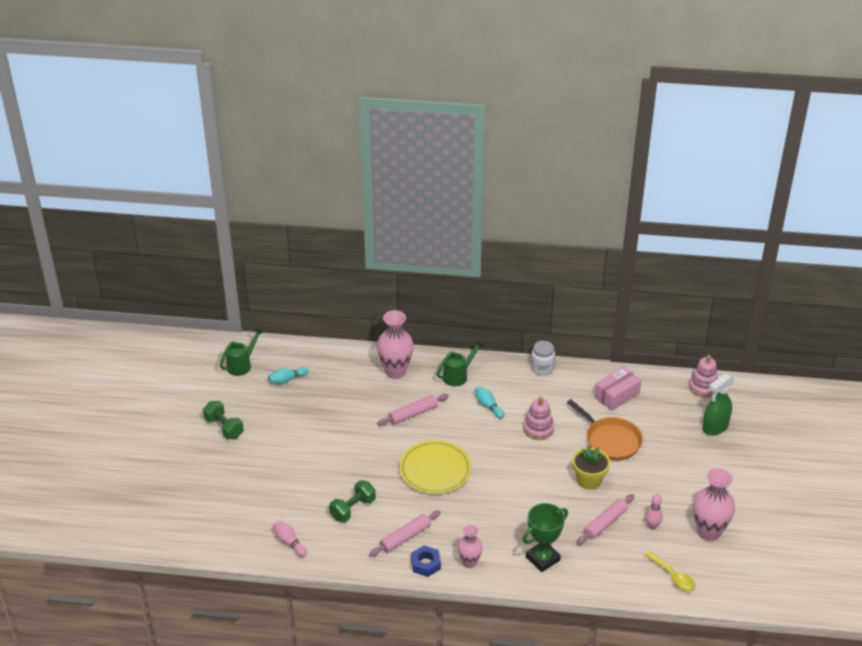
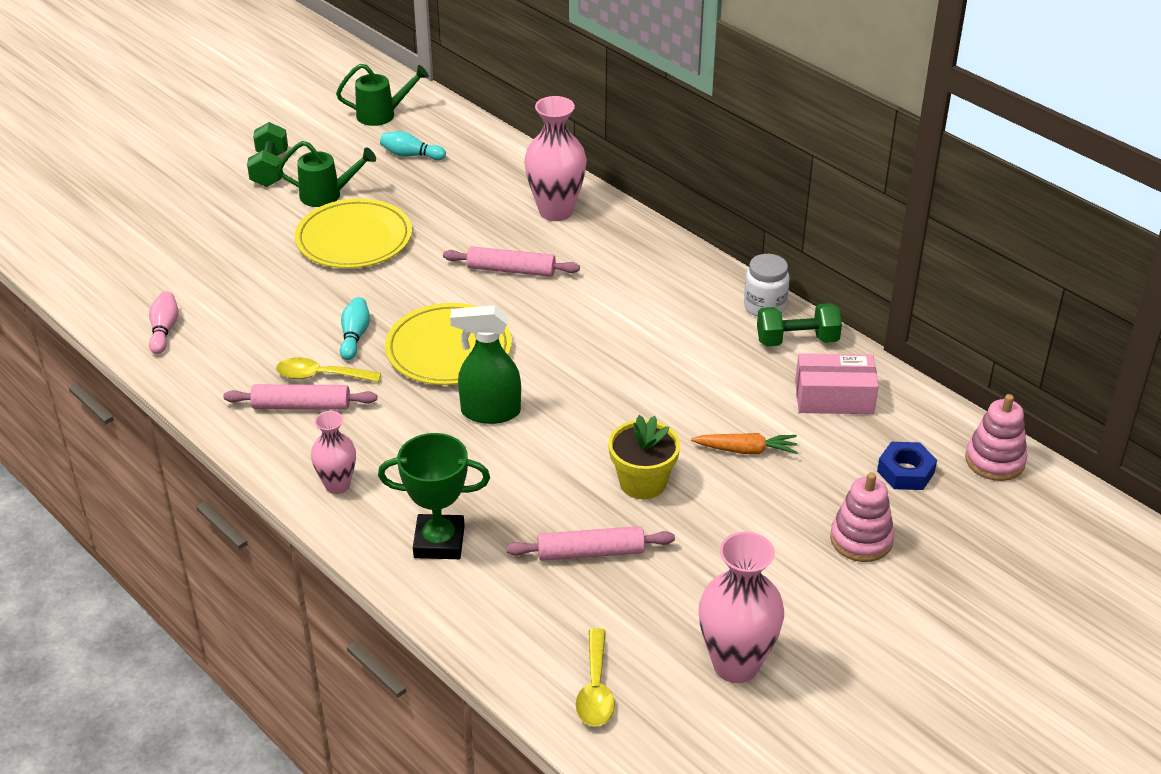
camera: 40 degrees right, 0 degrees up
green dumbbell [329,480,376,522] -> green dumbbell moved to [757,303,842,347]
blue nut [411,546,441,577] -> blue nut moved to [877,442,937,490]
green watering can [437,340,485,386] -> green watering can moved to [278,141,376,207]
turquoise bowling pin [474,386,504,419] -> turquoise bowling pin moved to [340,297,370,360]
pink stacking toy [523,397,554,440] -> pink stacking toy moved to [830,472,894,562]
orange pan [567,399,643,460] -> orange carrot [691,433,798,454]
pink bowling pin [645,494,663,530] -> none
green spray bottle [702,373,735,436] -> green spray bottle moved to [450,305,521,424]
none -> yellow spoon [276,357,381,382]
none -> yellow plate [295,198,412,268]

